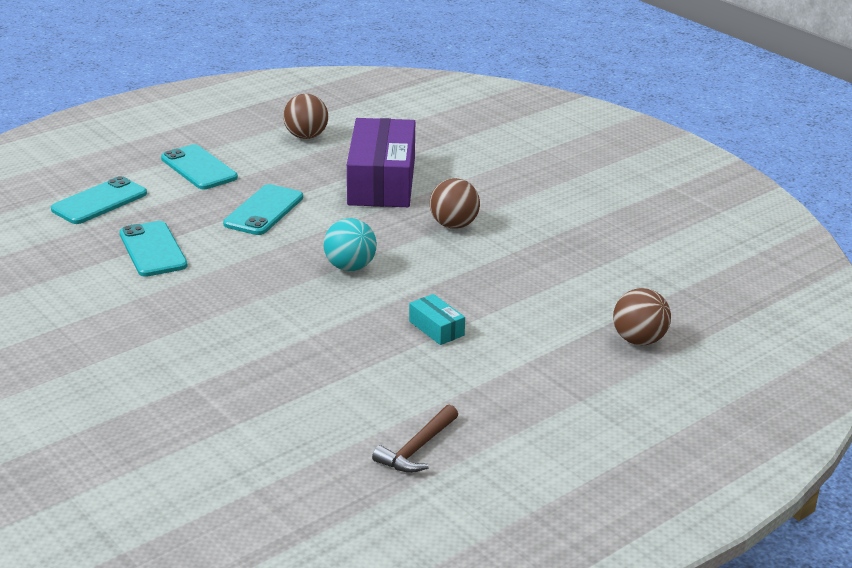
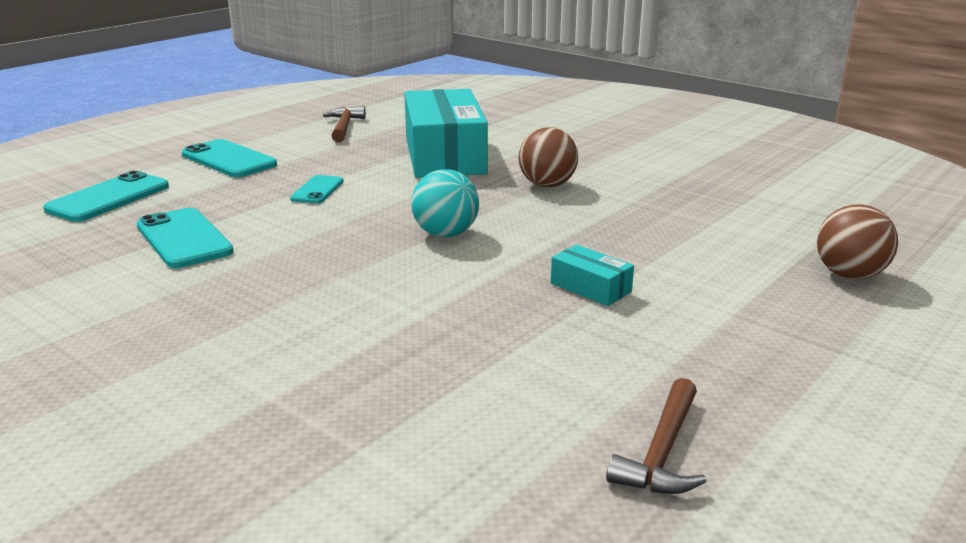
camera: 10 degrees left, 5 degrees down
turquoise phone [223,184,303,235] -> turquoise phone [290,175,344,204], size x0.59
brown ball [283,94,328,139] -> brown hammer [323,106,366,142]
purple box [347,118,415,207] -> turquoise box [404,89,488,178]

